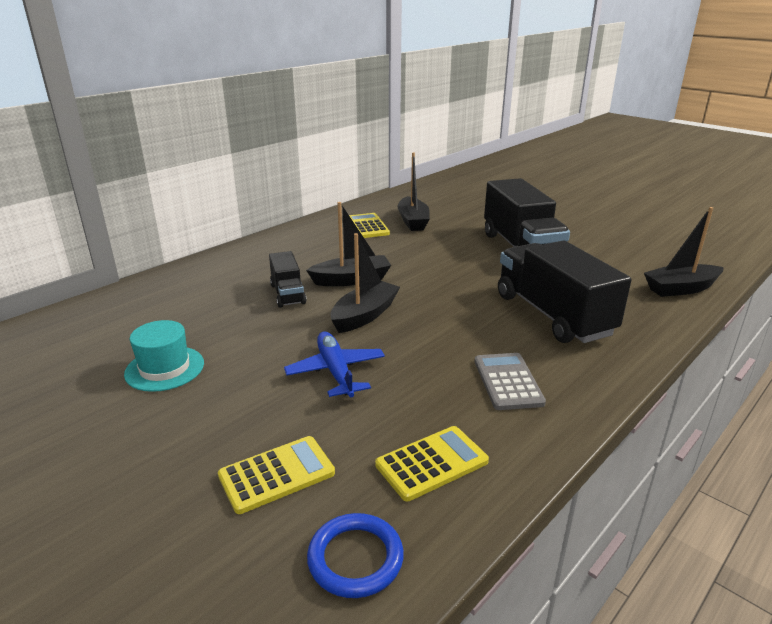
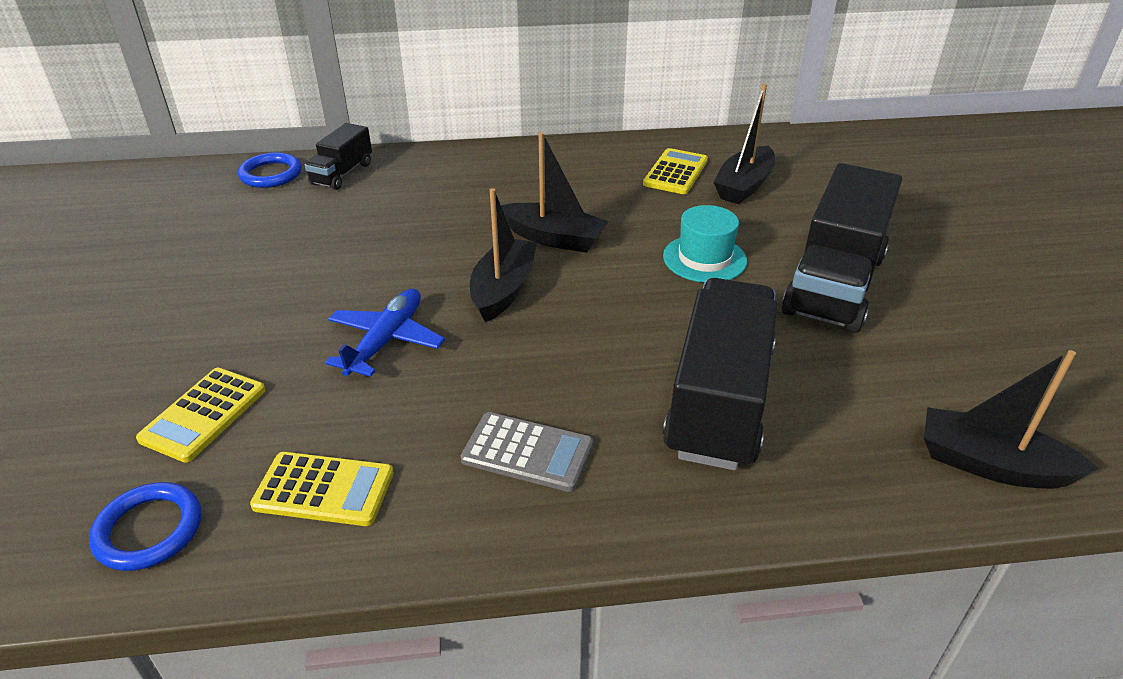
camera: 40 degrees right, 10 degrees up
turquoise hat [124,320,204,392] -> turquoise hat moved to [663,205,747,283]
yellow calculator [218,436,335,514] -> yellow calculator turned 105 degrees clockwise [136,368,266,463]
black truck [269,251,306,308] -> black truck moved to [305,123,372,190]
black boat [331,233,400,333] -> black boat turned 60 degrees counterclockwise [470,188,537,322]
grey calculator [475,353,546,410] -> grey calculator turned 75 degrees clockwise [461,412,593,492]
none -> blue ring [238,152,302,188]

